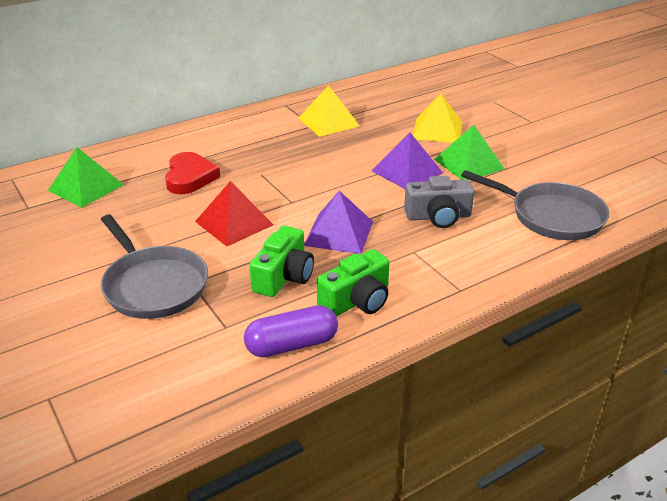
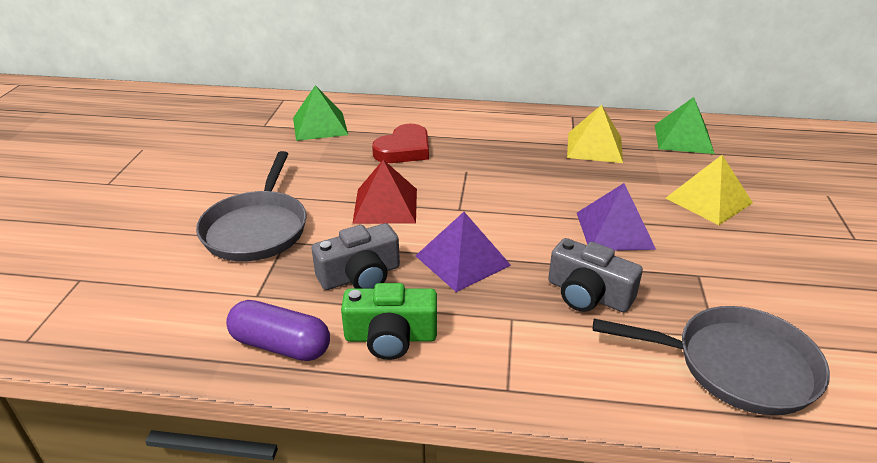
camera: 40 degrees right, 0 degrees up
green camera [250,226,314,297] -> grey camera [312,223,400,290]
green pyramid [434,125,505,180] -> green pyramid moved to [655,97,715,154]
grey pan [461,170,609,240] -> grey pan turned 60 degrees counterclockwise [593,306,830,415]

